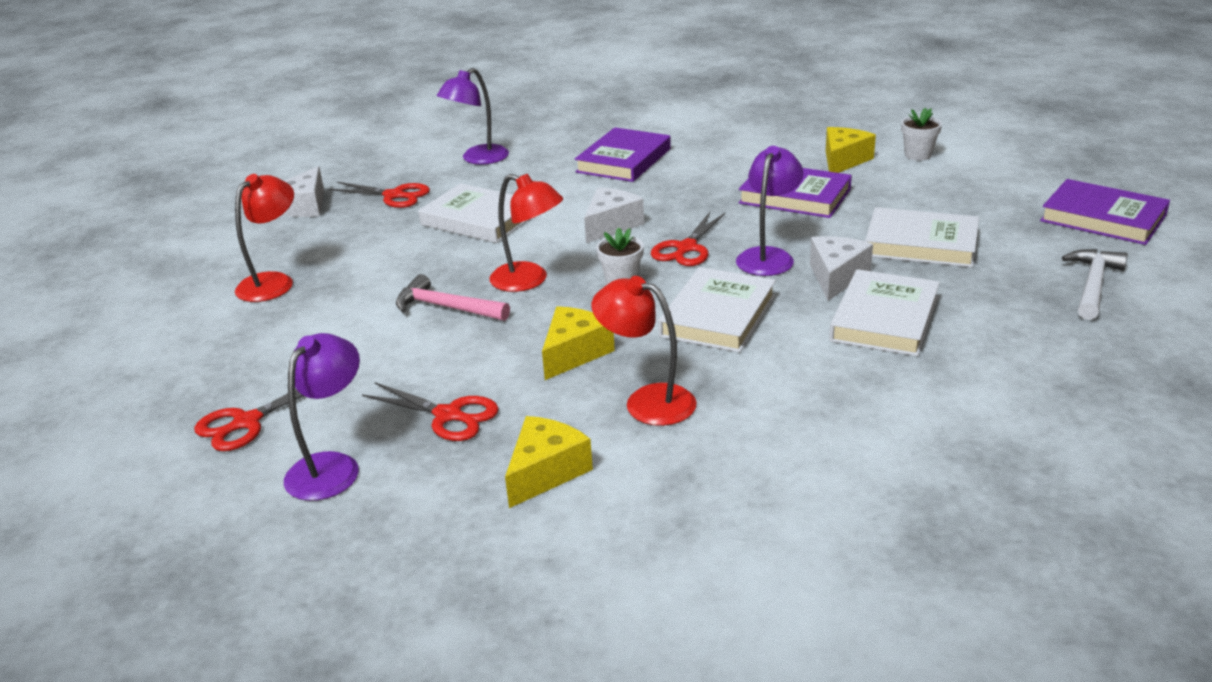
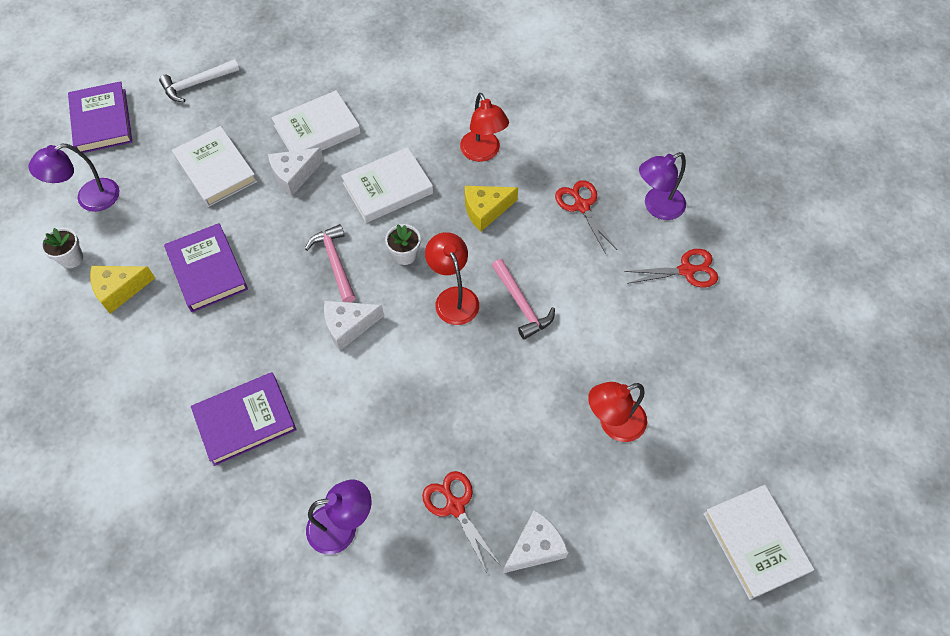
camera: 145 degrees left, 30 degrees up
white book [418,183,530,243] -> white book moved to [703,485,814,600]
yellow cheese [505,416,593,508] -> none
red scissors [651,212,725,266] -> pink hammer [305,224,356,303]
purple lamp [736,146,803,276] -> purple lamp moved to [28,144,119,212]

